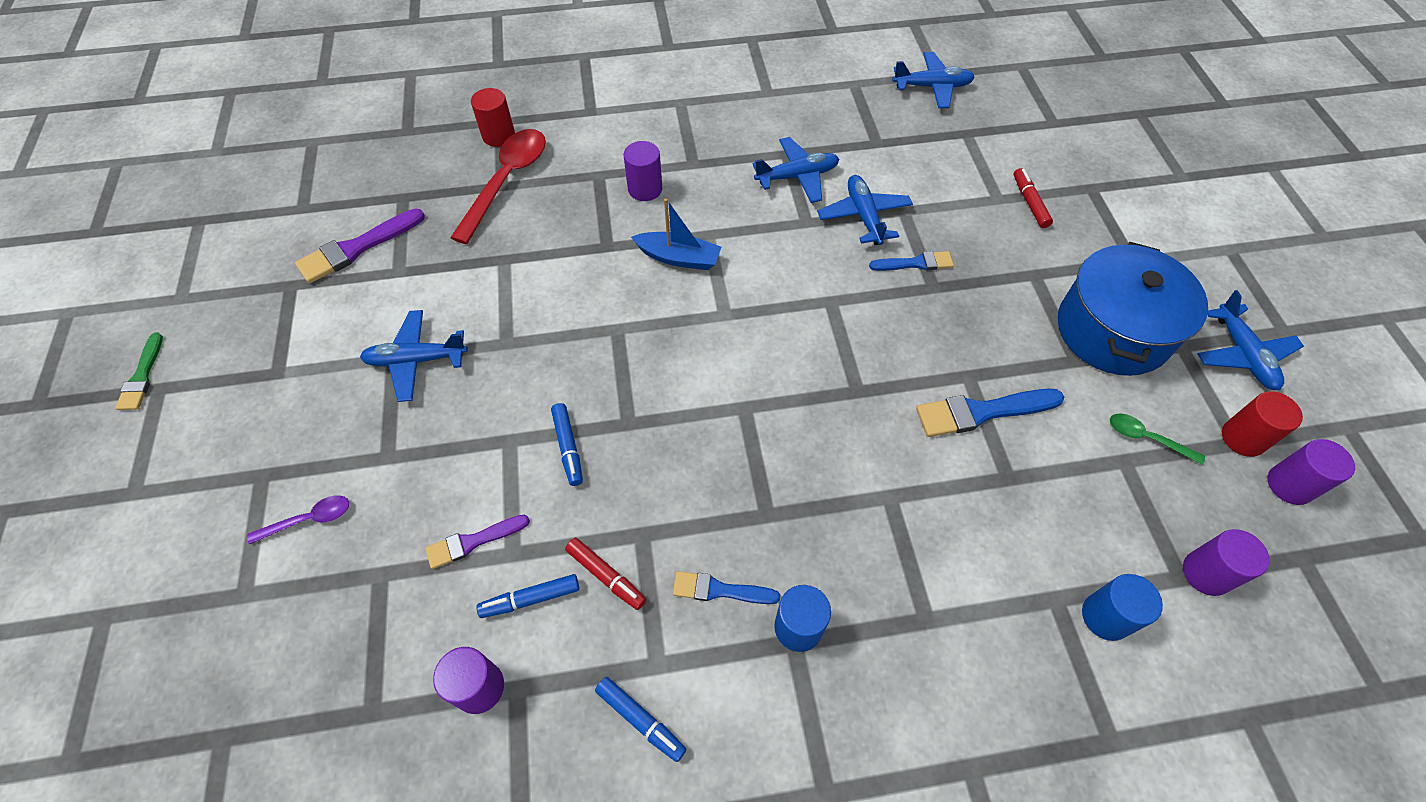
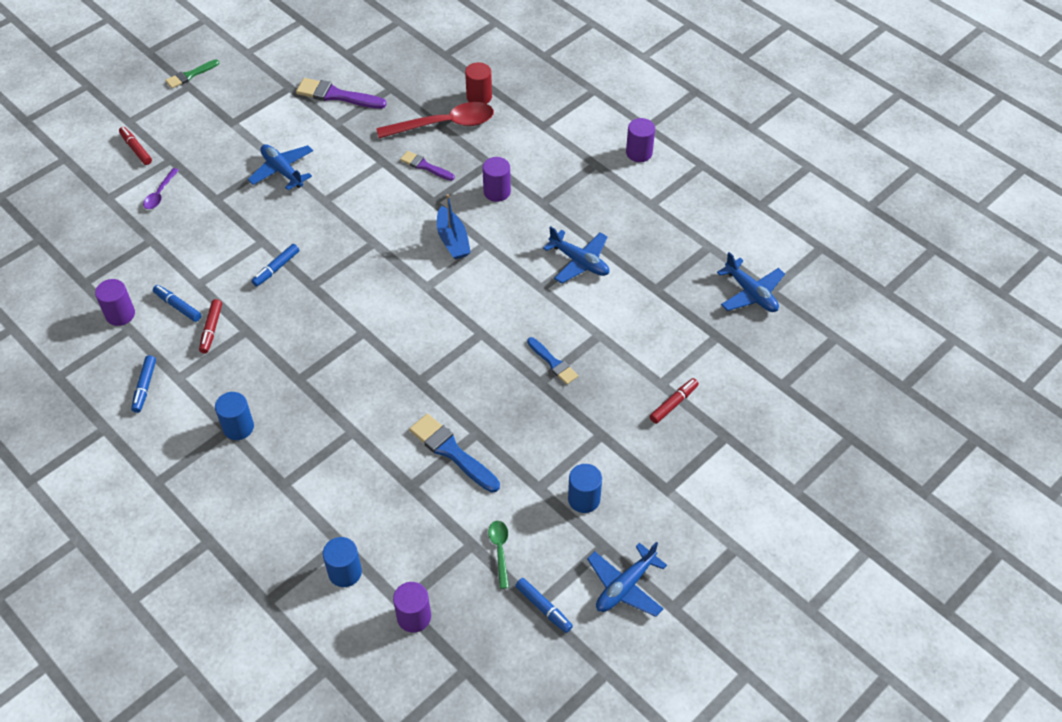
camera: 55 degrees right, 5 degrees down
purple spoon [247,495,349,544] -> purple spoon turned 75 degrees clockwise [143,168,179,209]
purple brush [425,515,530,569] -> purple brush moved to [400,151,455,181]
blue brush [673,571,780,604] -> none
blue plane [817,175,913,245] -> none
blue pot [1058,242,1208,376] -> blue cylinder [568,464,602,513]
red cylinder [1222,391,1303,457] -> blue marker [515,578,573,633]
purple cylinder [1267,439,1355,505] -> purple cylinder moved to [626,118,655,162]
none -> red marker [119,127,152,165]

